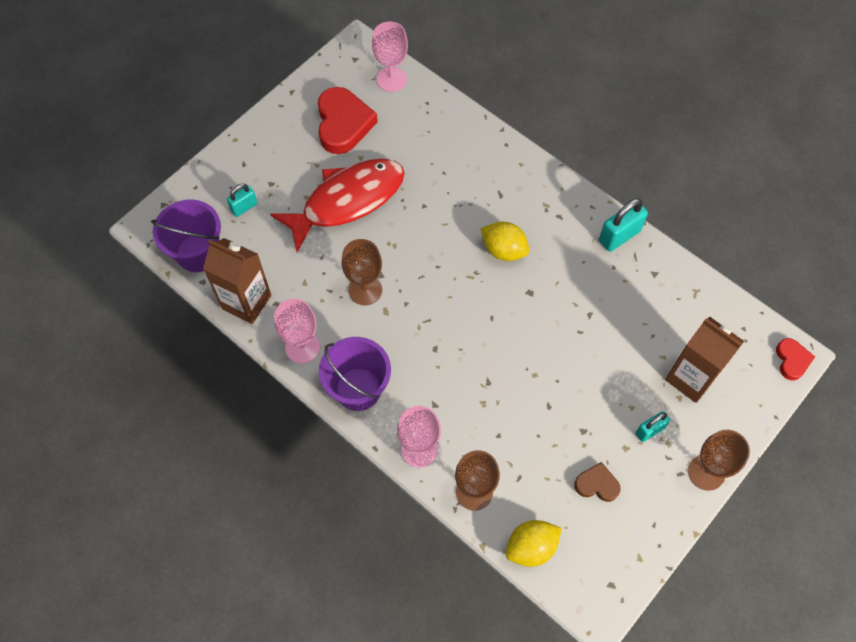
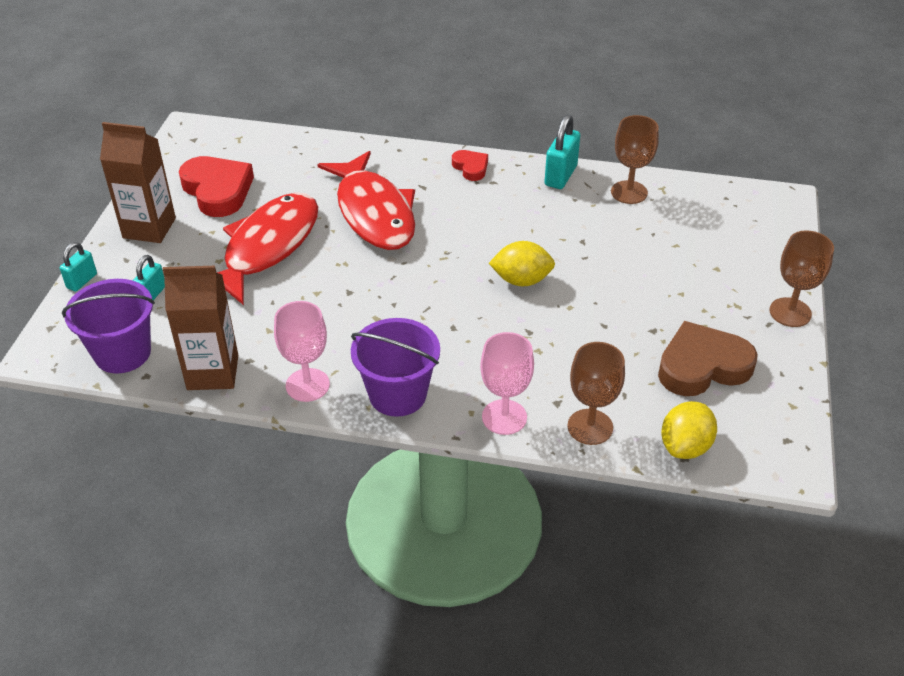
camera: 30 degrees left, 20 degrees down
brown goblet [342,239,382,305] -> brown goblet moved to [611,115,659,204]
pink goblet [372,22,408,92] -> none
yellow lemon [481,222,530,261] -> yellow lemon moved to [489,241,555,286]
brown heart [574,462,621,502] -> brown heart [658,321,758,396], size x1.90
turquoise padlock [636,411,670,442] -> turquoise padlock moved to [60,242,97,291]
brown carton [665,317,744,403] -> brown carton moved to [100,122,176,243]
red heart [776,338,815,381] -> red heart moved to [452,150,488,181]
none -> red fish [317,151,415,250]

